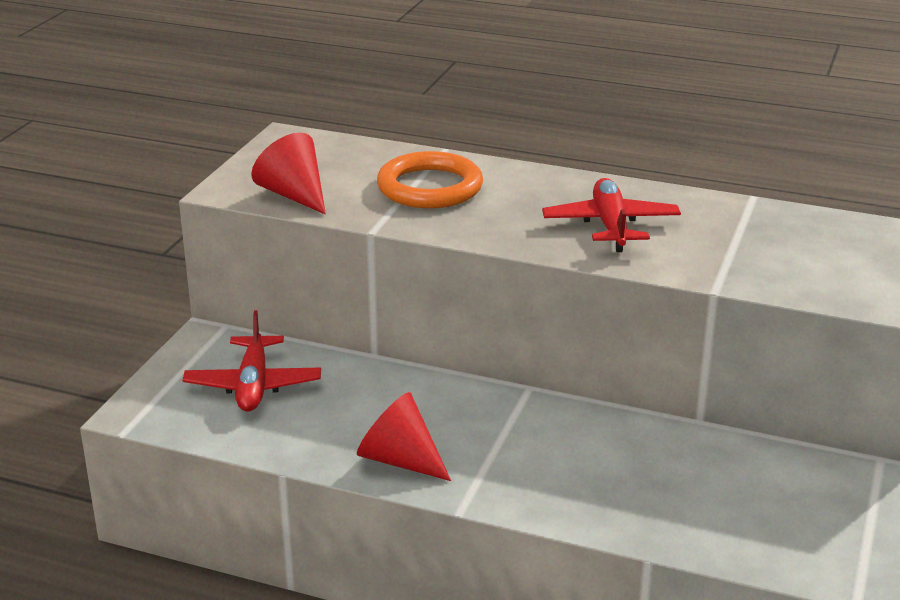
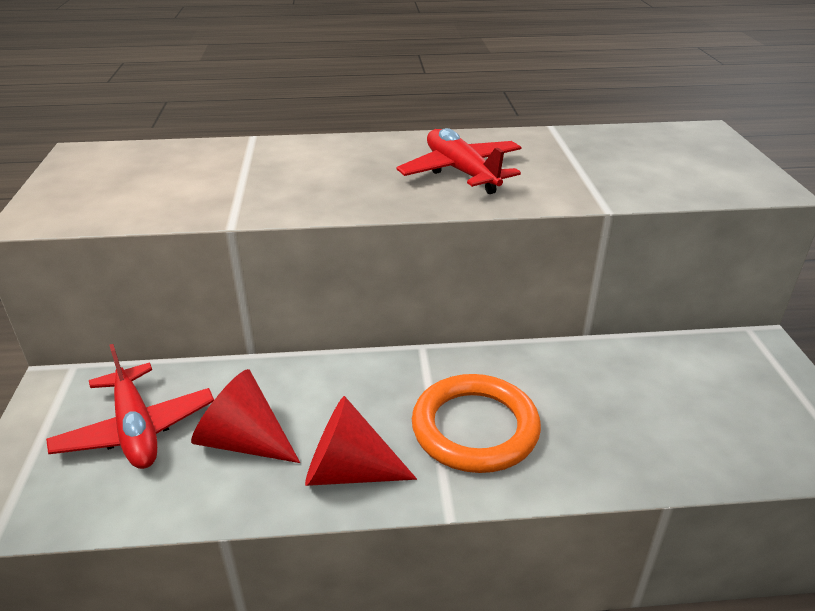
camera: 25 degrees left, 5 degrees up
red cone [251,132,326,214] -> red cone moved to [191,369,300,463]
orange ring [377,151,483,208] -> orange ring moved to [412,374,541,473]

